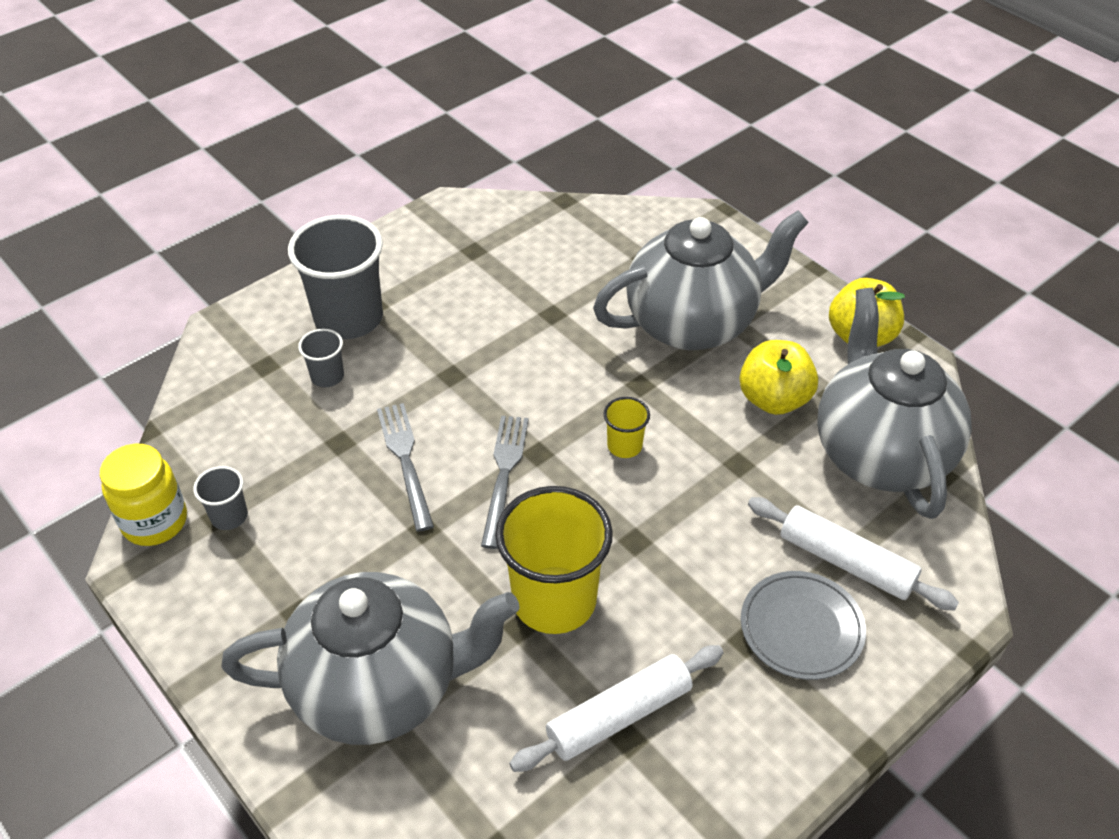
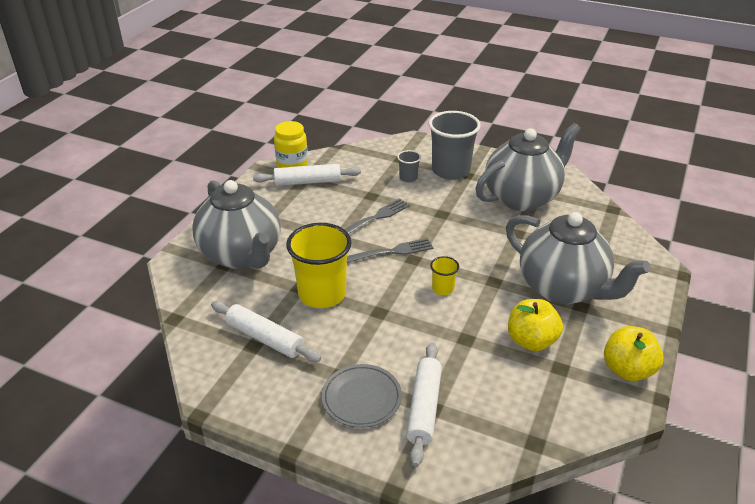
camera: 65 degrees right, 10 degrees down
grey cup [193,466,248,530] -> white rolling pin [253,164,361,186]
grey teapot [817,288,972,519] -> grey teapot moved to [476,123,581,211]

